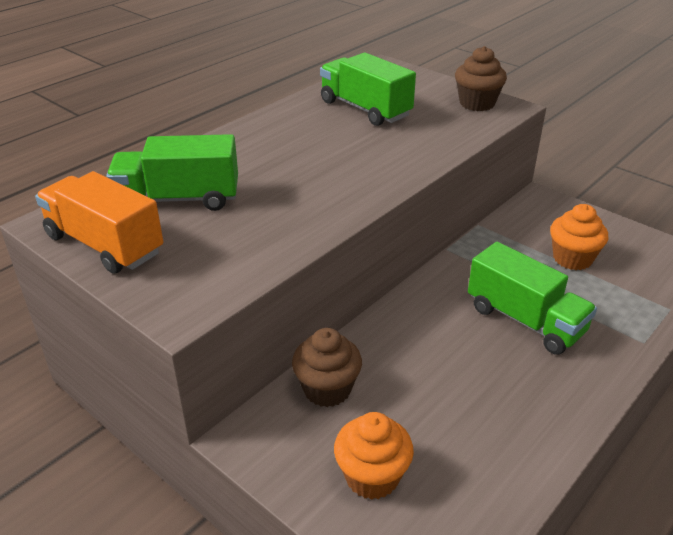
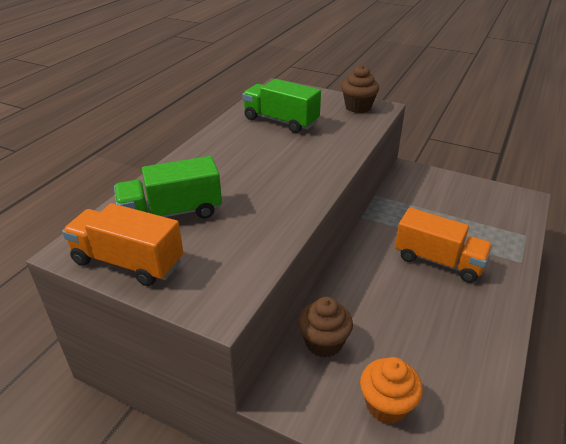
camera: 15 degrees left, 0 degrees up
green truck [468,242,597,355] -> orange truck [395,207,493,283]
orange cupcake [550,204,608,270] -> none

